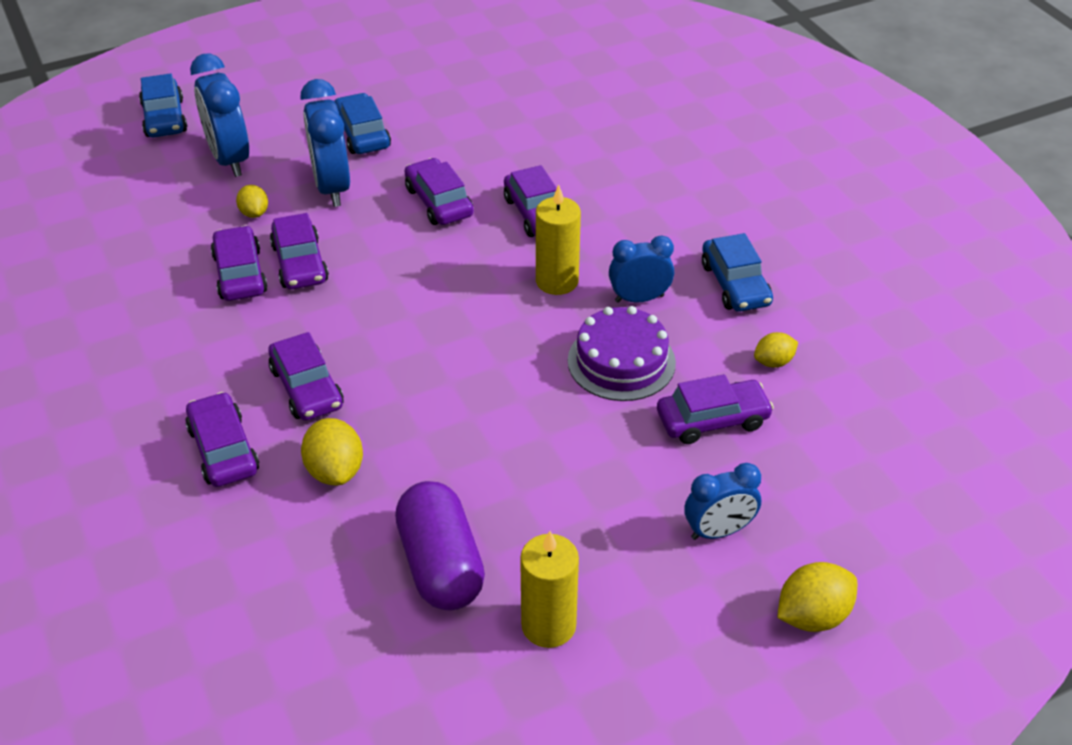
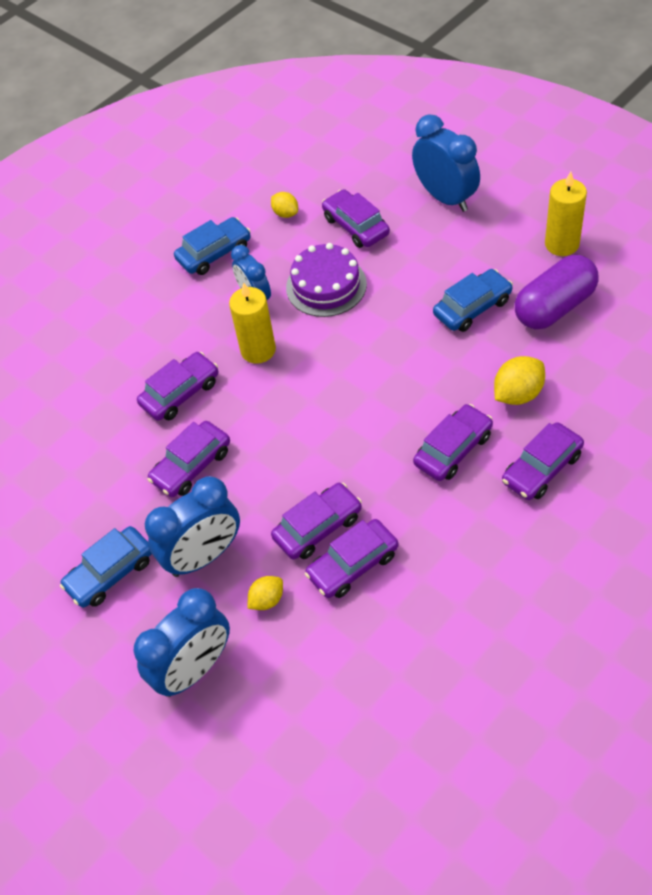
camera: 105 degrees left, 10 degrees up
blue car [139,73,187,137] -> blue car moved to [433,269,513,332]
blue clock [684,463,761,540] -> blue clock [412,114,480,212], size x1.55
yellow lemon [777,562,857,632] -> none

